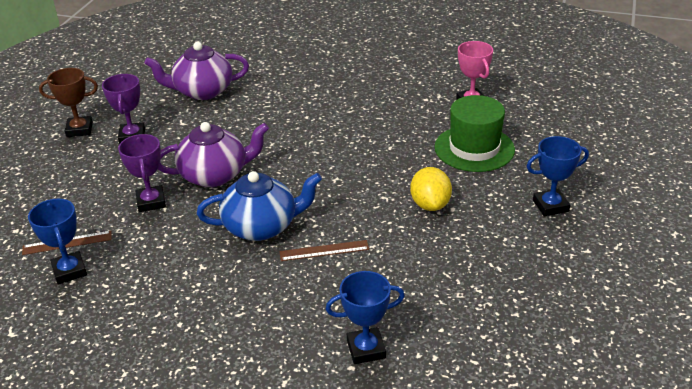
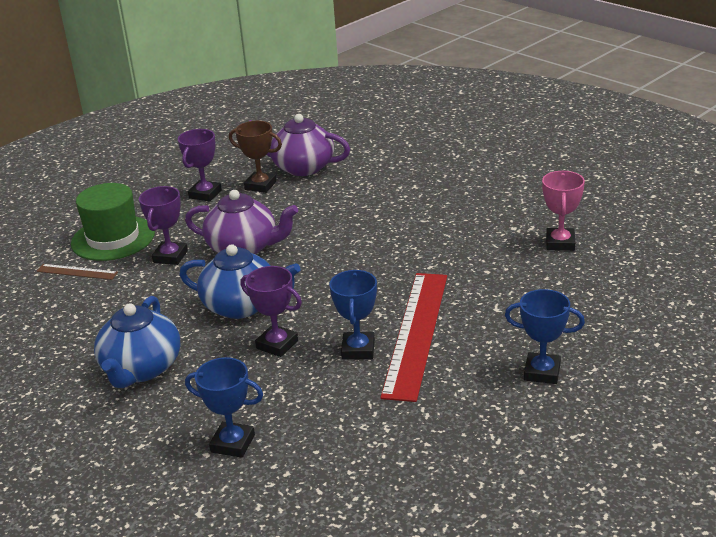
camera: 30 degrees right, 5 degrees down
blue trophy [28,199,87,284] -> blue trophy moved to [329,270,377,359]
brown trophy [39,68,98,137] -> brown trophy moved to [229,121,282,193]
brown ruler [279,240,369,261] -> purple trophy [240,266,302,357]
yellow lemon [410,167,452,211] -> red ruler [380,273,447,402]
green hat [435,95,515,172] -> green hat moved to [71,183,155,261]
none -> blue teapot [94,296,181,388]

